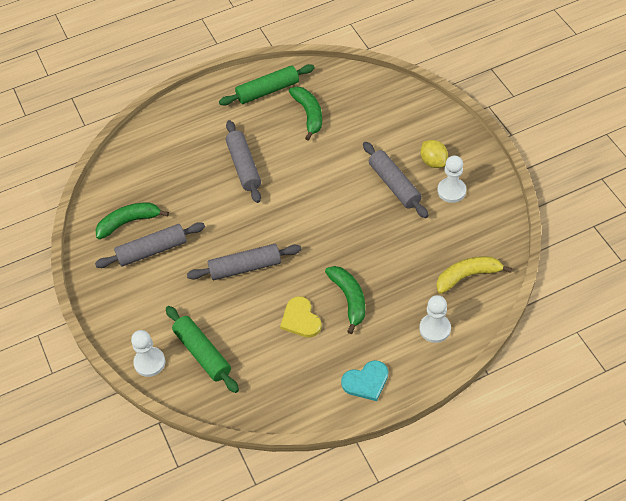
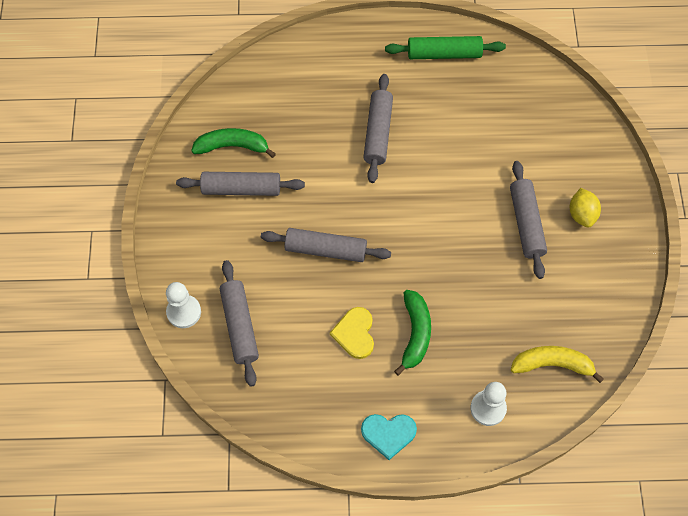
camera: 20 degrees right, 10 degrees up
green rolling pin [166,306,239,393] -> grey rolling pin [220,260,259,387]
green banana [289,87,322,141] -> none
white pawn [437,155,466,203] -> none

